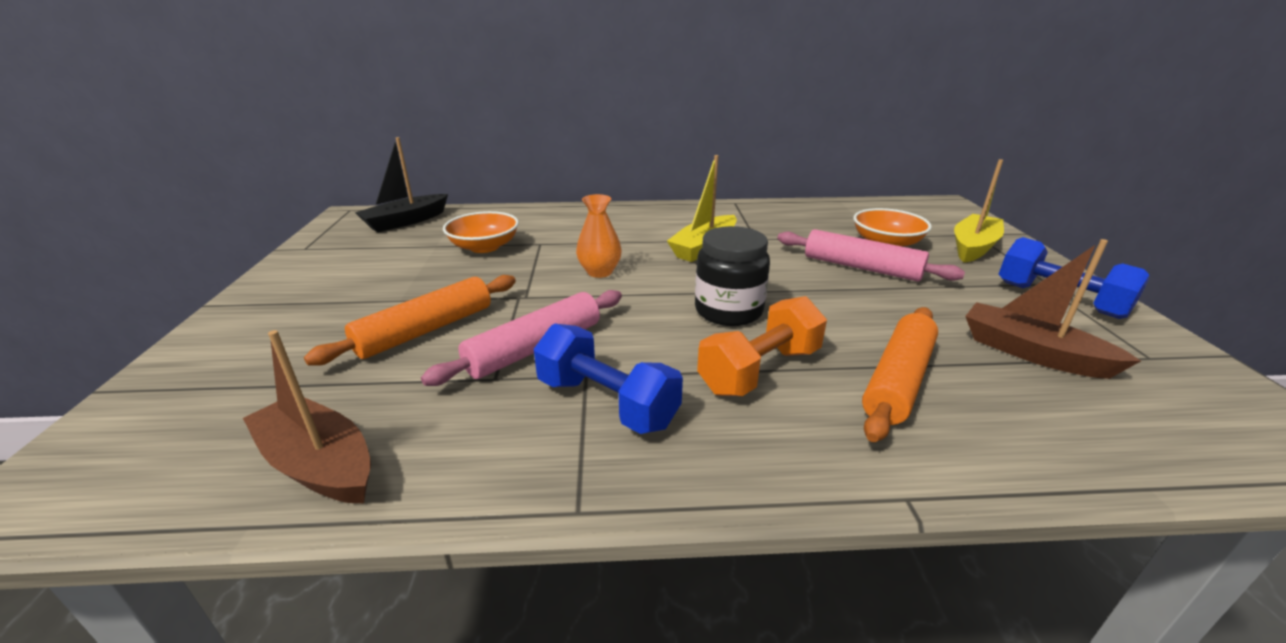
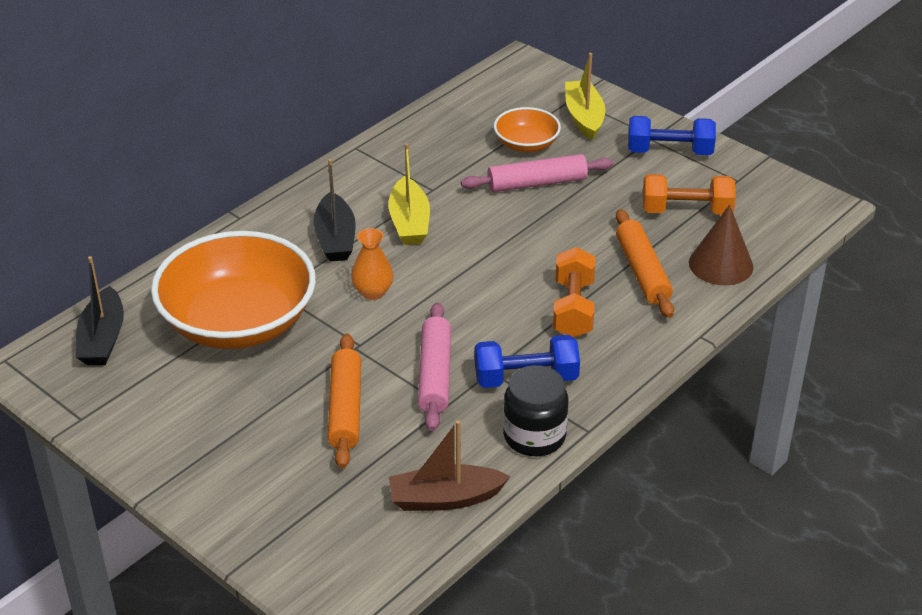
camera: 45 degrees left, 10 degrees up
orange bowl [443,211,519,253] -> orange bowl [151,231,316,349], size x2.09
black jar [695,226,770,326] -> black jar moved to [503,365,568,456]
brown boat [965,239,1141,379] -> orange dumbbell [643,174,736,215]
none -> black boat [313,159,356,261]
none -> brown cone [689,205,753,286]

